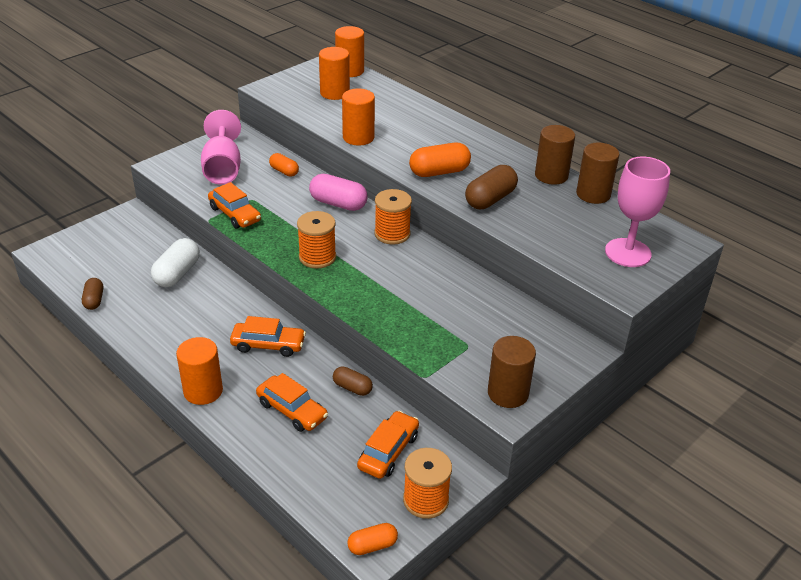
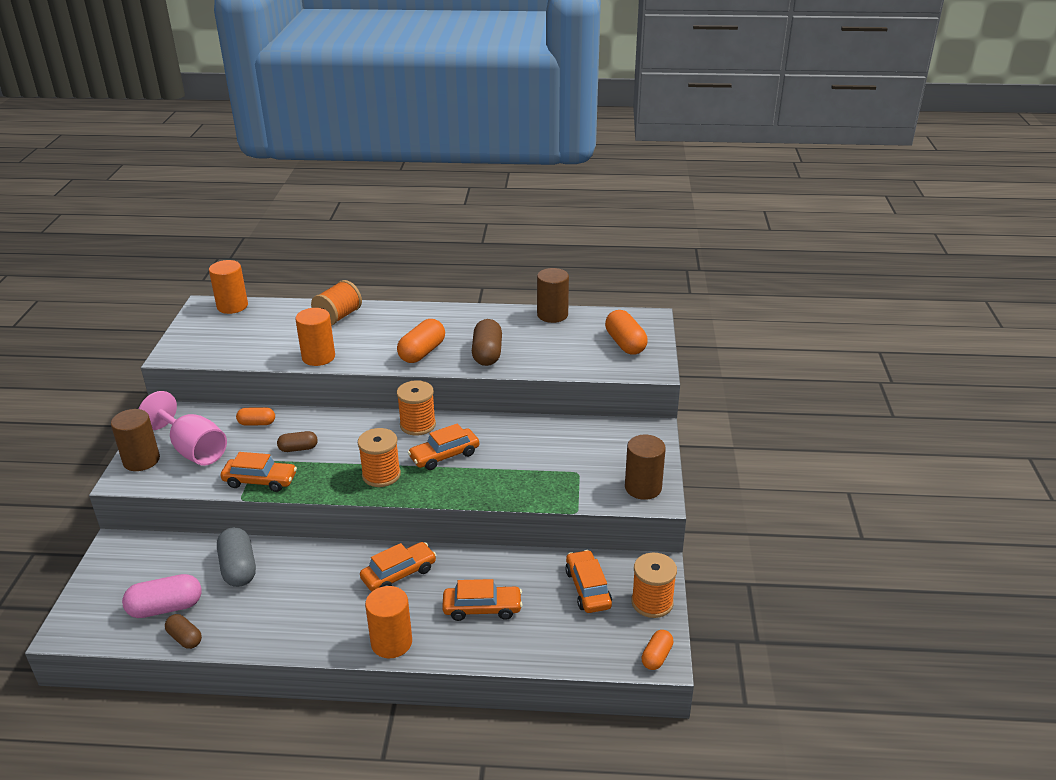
camera: 40 degrees left, 5 degrees down
white capsule [151,238,200,287] -> grey capsule [217,527,256,587]
pink capsule [309,174,367,211] -> pink capsule moved to [122,574,202,618]
orange cylinder [319,47,350,100] -> none
brown capsule [333,366,373,396] -> brown capsule moved to [277,431,318,452]
brown cylinder [535,125,575,185] -> brown cylinder moved to [111,409,160,471]
pink goblet [605,157,670,267] -> orange capsule [605,310,648,355]
none -> orange spool [311,280,362,326]
none -> orange car [408,423,479,470]

